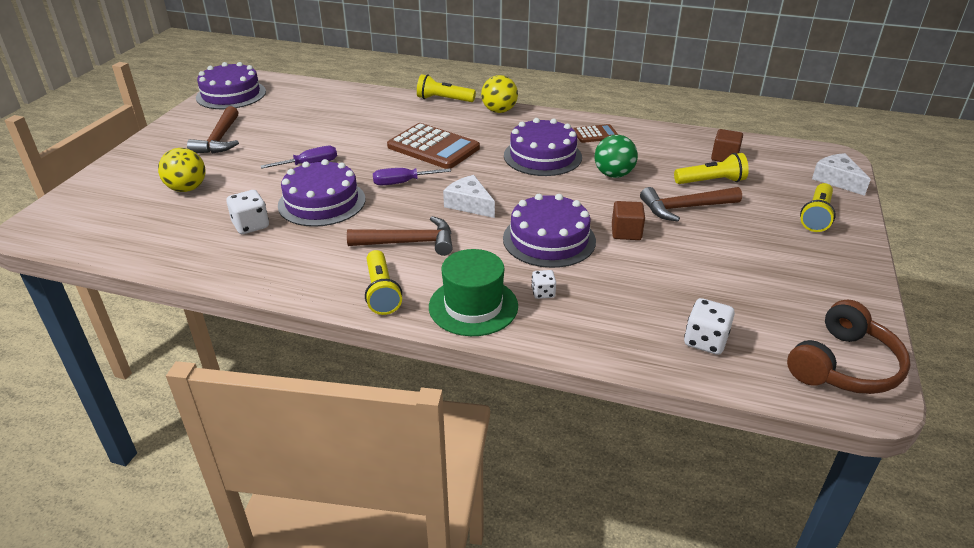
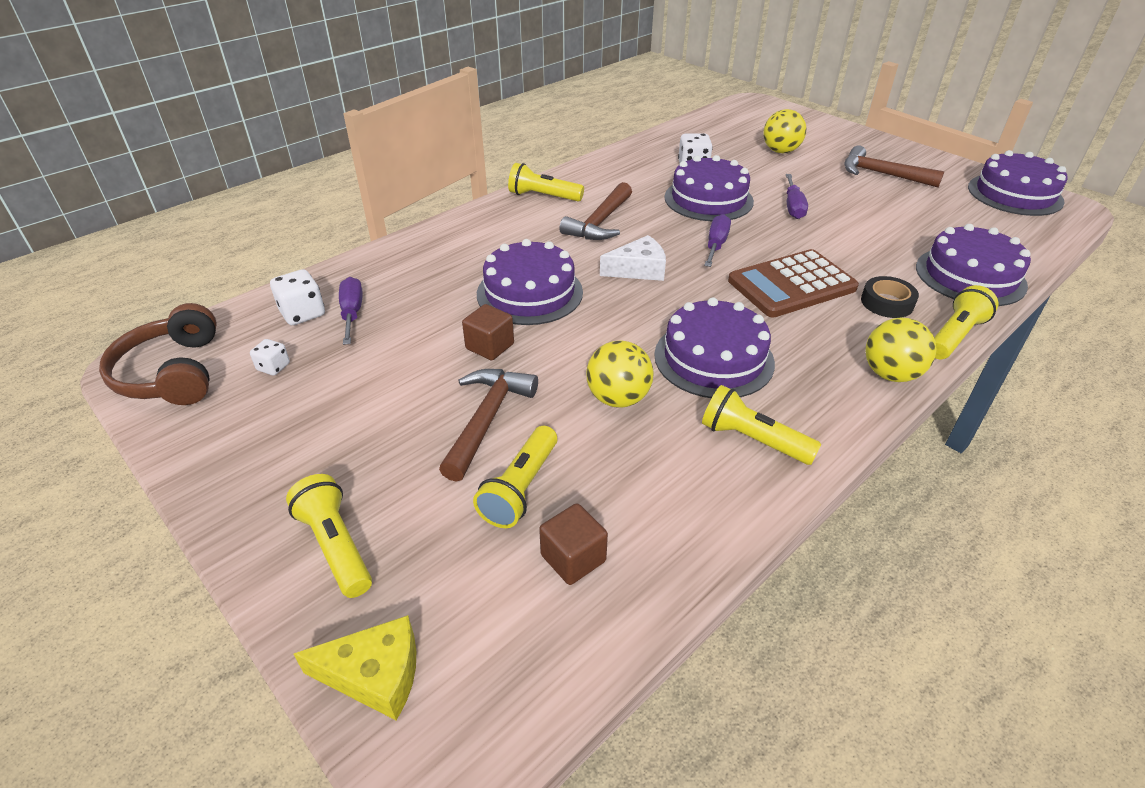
camera: 120 degrees right, 5 degrees up
green hat [429,249,518,336] -> none
white dice [531,270,556,299] -> white dice moved to [250,339,290,376]
brown calculator [574,124,618,143] -> yellow flashlight [702,385,822,465]
green ball [595,135,638,178] -> yellow ball [586,340,653,408]
white cheese [812,153,871,196] -> yellow cheese [294,615,416,720]
none -> purple screwdriver [339,277,363,345]
none -> black tape [861,276,919,318]
none -> purple cake [916,224,1031,306]

